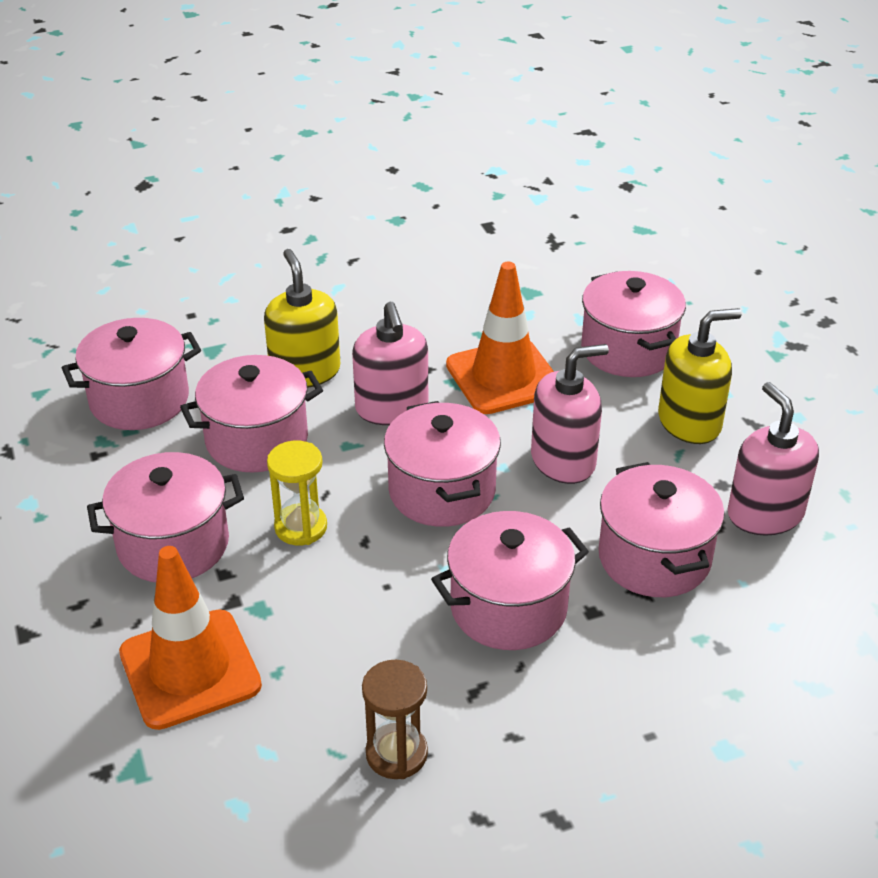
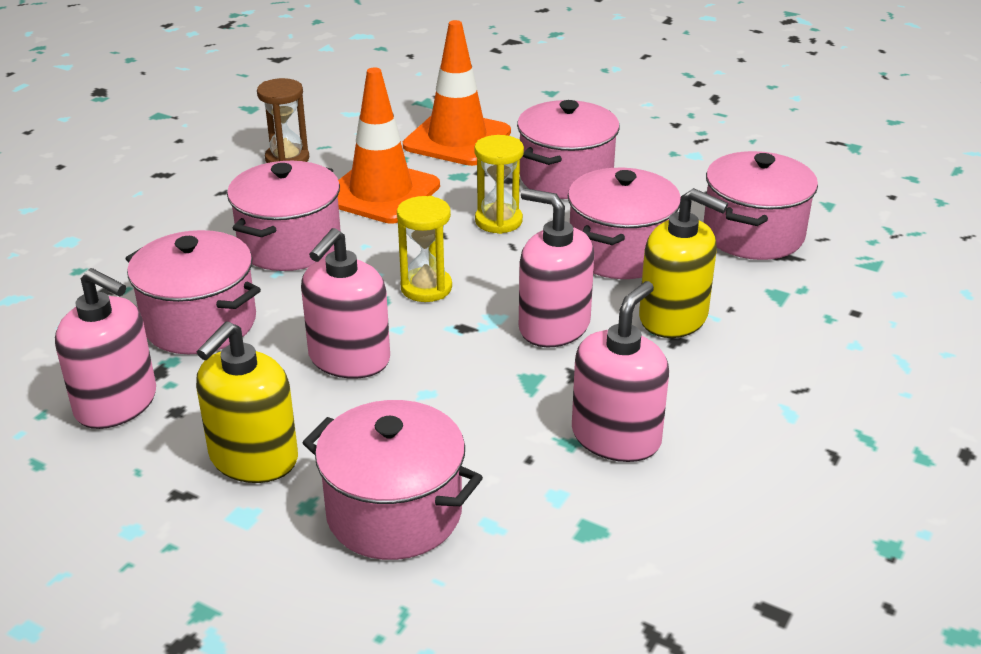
camera: 140 degrees right, 5 degrees down
pink pot [384,401,501,527] -> yellow hourglass [397,196,452,302]
orange traffic cone [446,262,554,414] -> orange traffic cone moved to [338,67,440,224]
none -> pink soap dispenser [572,281,669,462]

